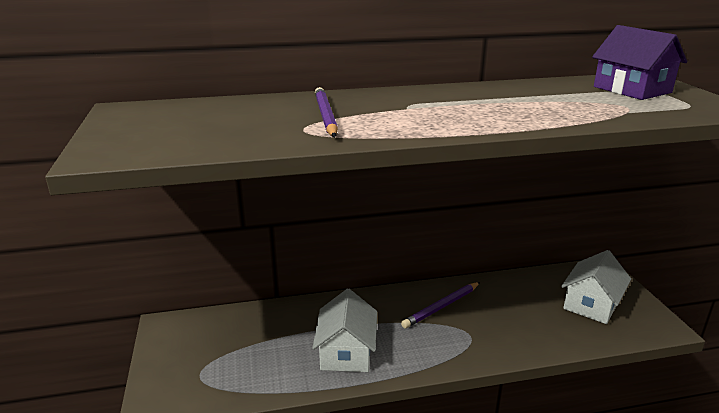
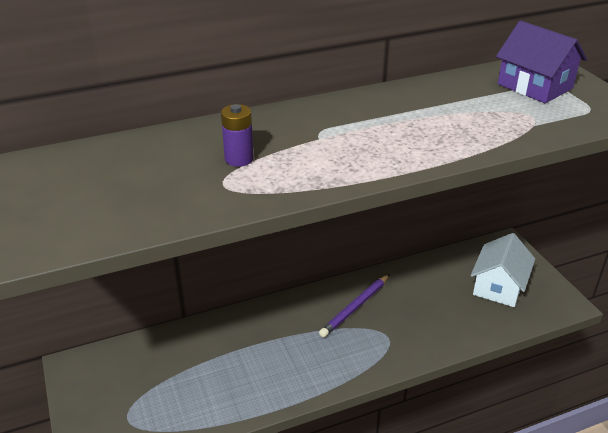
camera: 10 degrees left, 10 degrees up
white house [312,289,377,372] -> none
purple pencil [315,87,338,137] -> purple battery [221,104,254,167]

